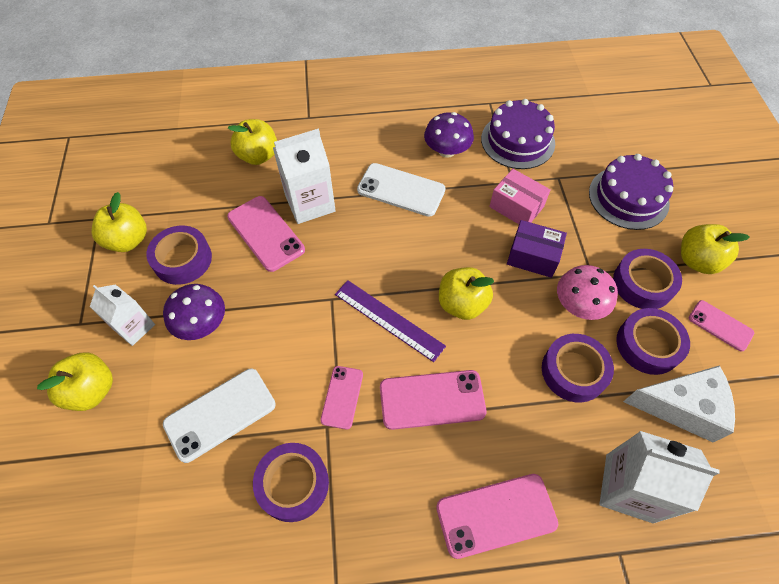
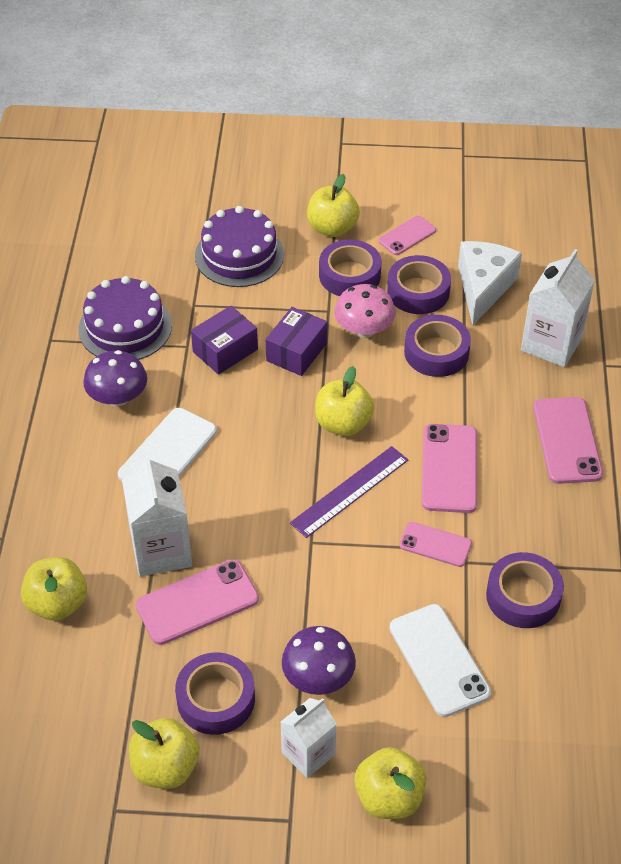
camera: 80 degrees left, 10 degrees down
pink box [489,169,551,224] -> purple box [191,306,258,375]

